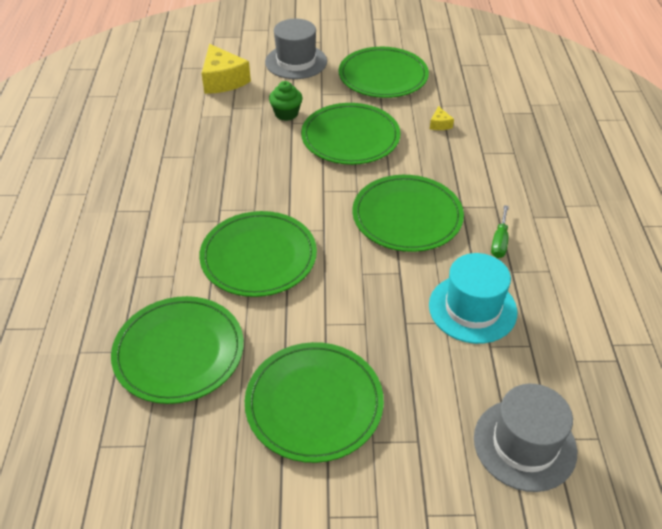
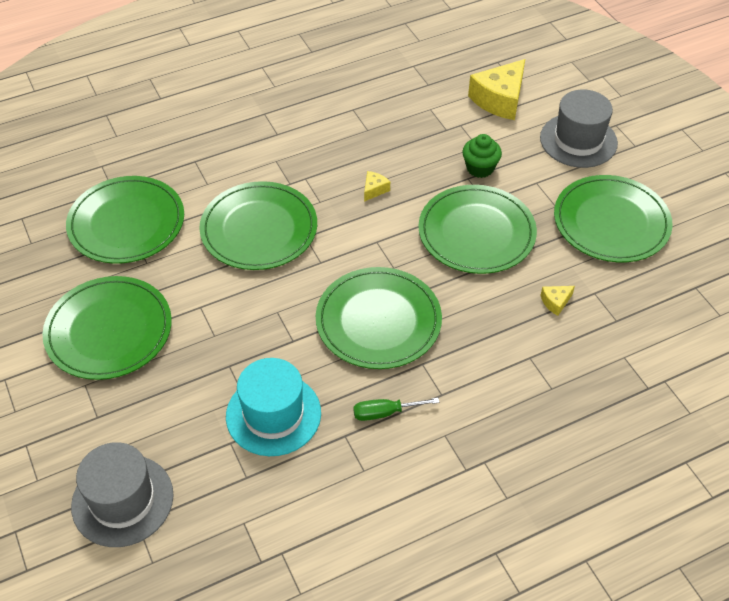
camera: 65 degrees right, 5 degrees up
none -> yellow cheese [364,171,390,202]

